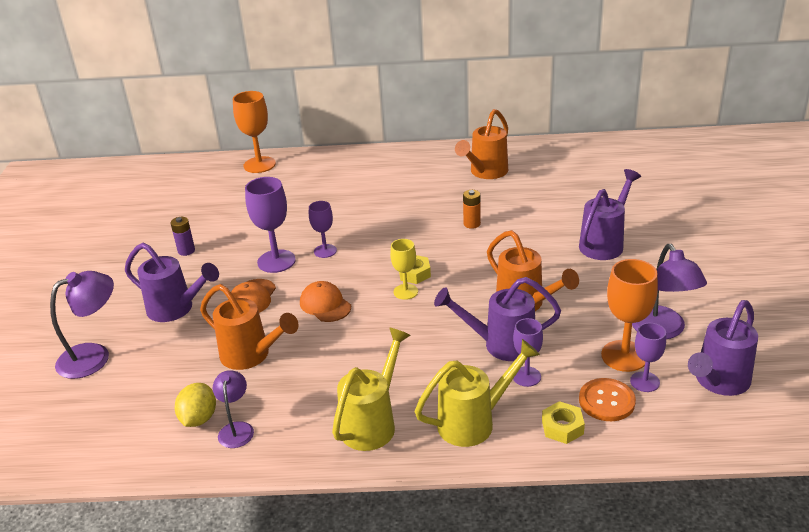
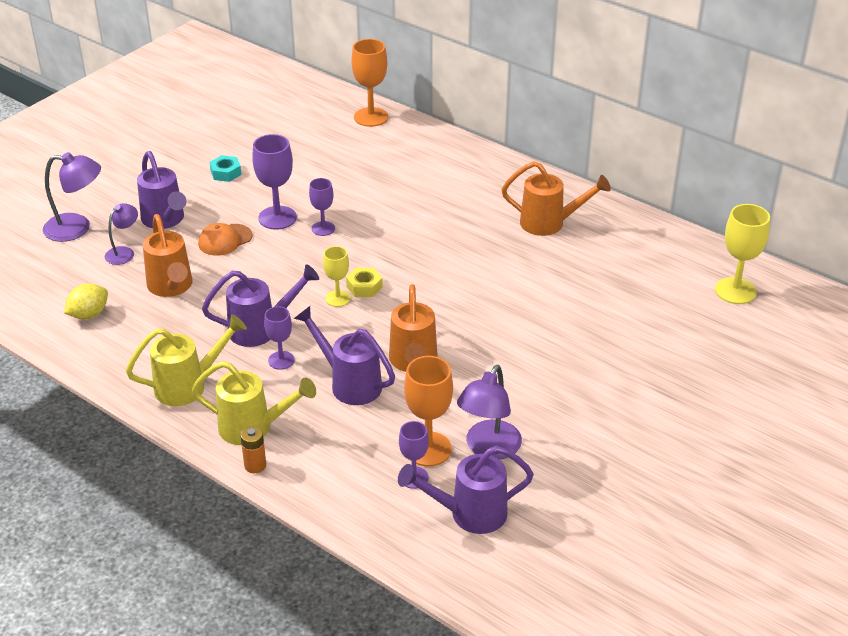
camera: 35 degrees right, 5 degrees up
purple battery [171,217,195,256] -> turquoise nut [210,155,241,182]
purple lamp [213,370,254,448] -> purple lamp moved to [105,203,138,265]
orange cap [300,281,351,322] -> none
orange watering can [455,109,508,179] -> orange watering can turned 150 degrees counterclockwise [501,161,611,236]
orange battery [463,190,481,229] -> orange battery moved to [240,426,266,473]
purple goblet [513,318,543,387] -> purple goblet moved to [264,306,295,370]
yellow nut [542,401,585,444] -> none
purple watering can [579,169,641,260] -> purple watering can moved to [202,264,319,347]
orange button [579,378,636,421] -> none
none -> yellow goblet [715,204,770,304]

